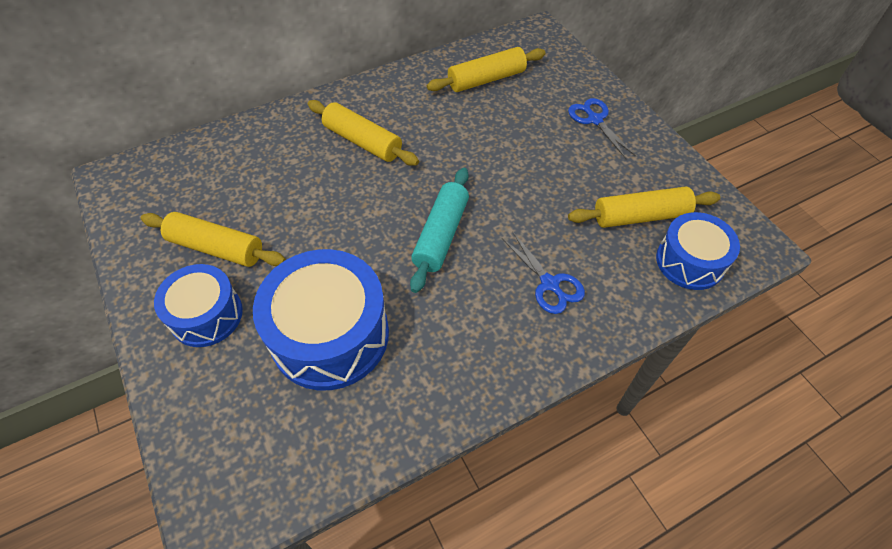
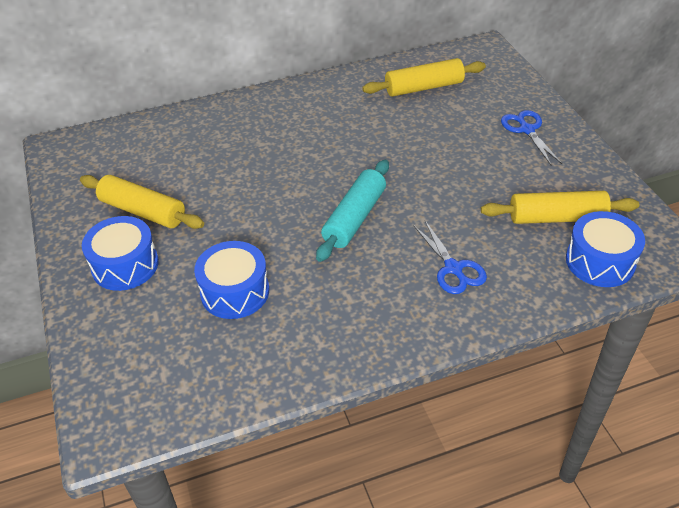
camera: 10 degrees right, 10 degrees down
blue drum [253,249,389,390] -> blue drum [194,241,269,319], size x0.61
yellow rolling pin [308,100,419,166] -> none

